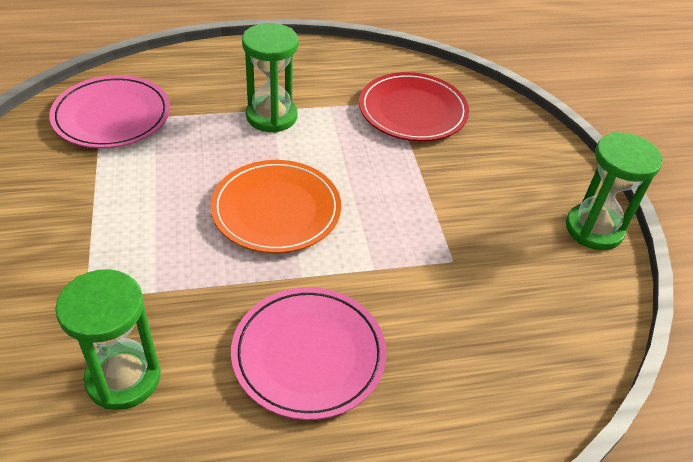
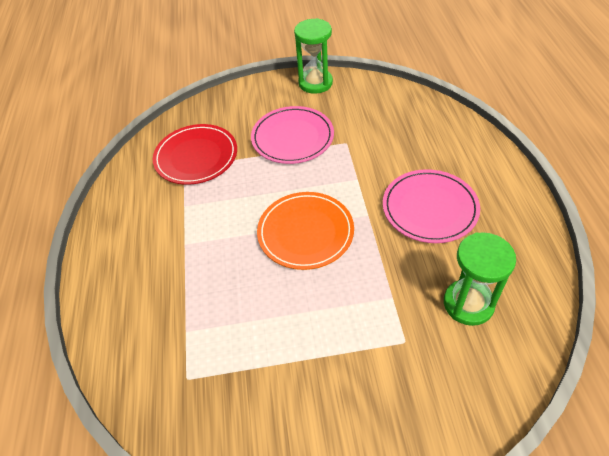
camera: 80 degrees left, 5 degrees up
pink plate [49,75,170,148] -> pink plate moved to [251,106,334,164]
green hourglass [242,23,299,133] -> none

